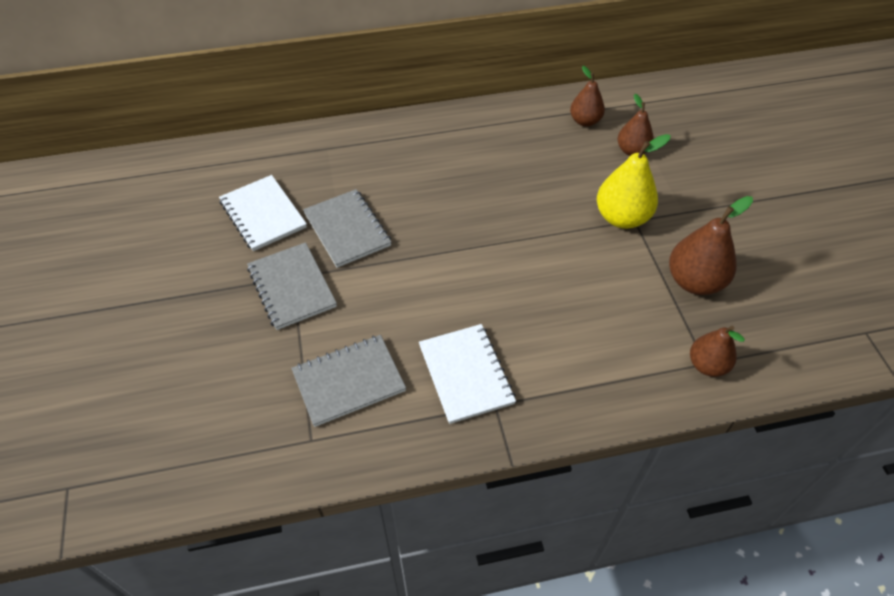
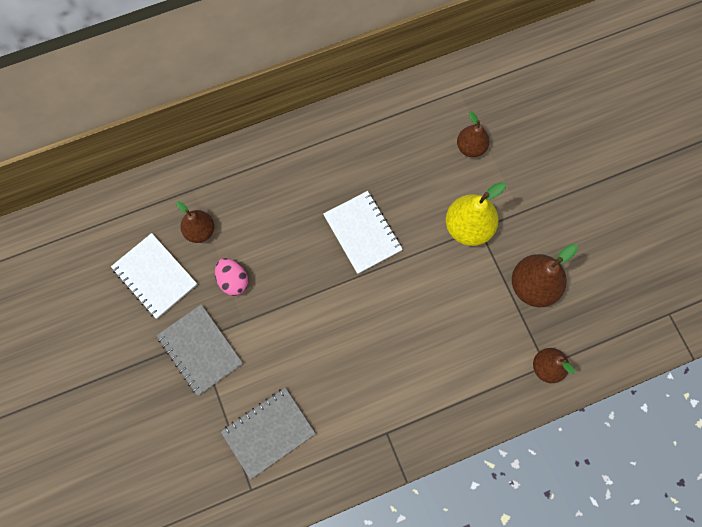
camera: 10 degrees left, 20 degrees up
grey notebook [303,189,392,268] -> pink egg [215,258,248,296]
white notebook [419,324,516,424] -> white notebook moved to [323,191,403,274]
brown pear [570,66,605,127] -> brown pear moved to [176,201,214,243]

